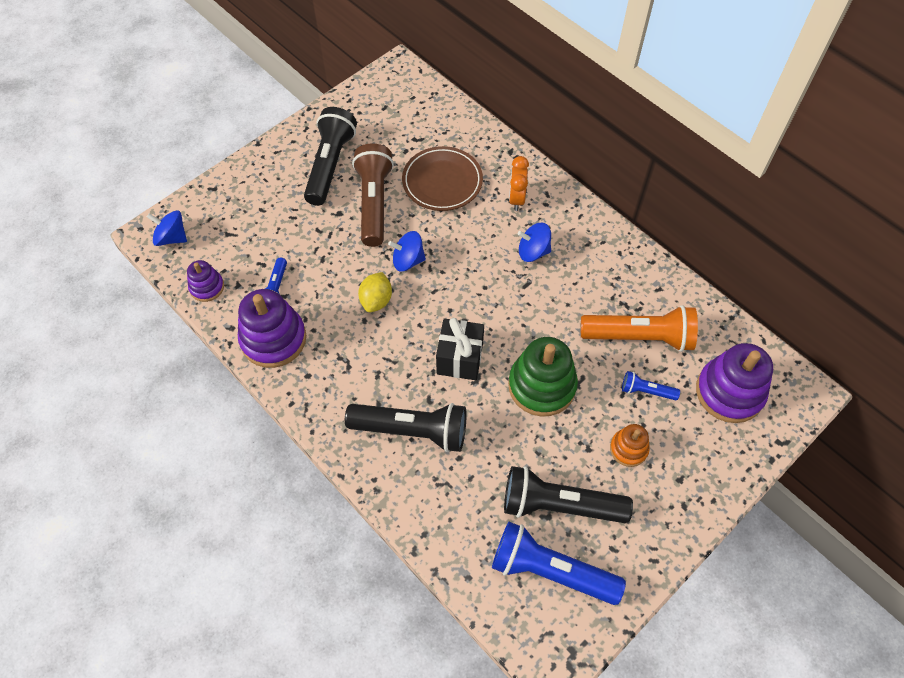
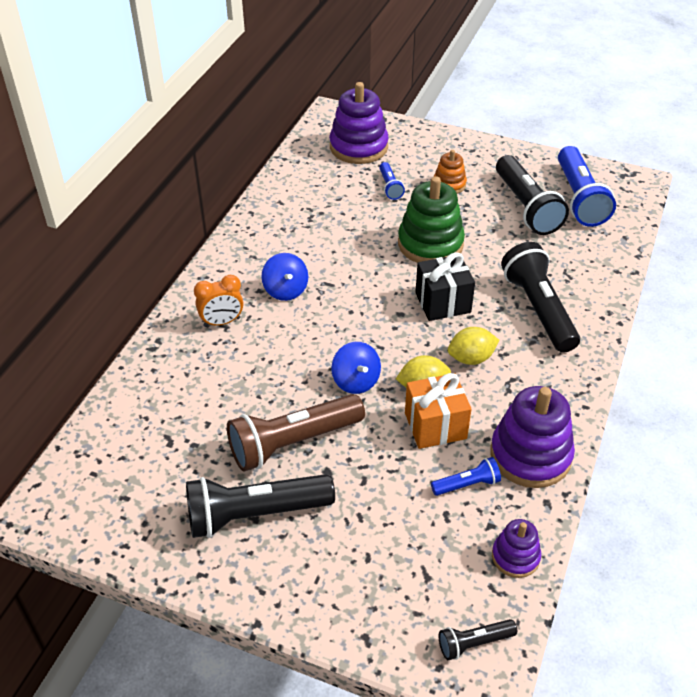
camera: 115 degrees left, 15 degrees down
blue spinning top [147,210,187,246] -> black flashlight [439,619,517,660]
brown plate [402,146,483,211] -> none
orange flashlight [581,305,698,352] -> none
none -> orange gift [405,373,472,449]
none -> yellow lemon [448,327,499,365]

